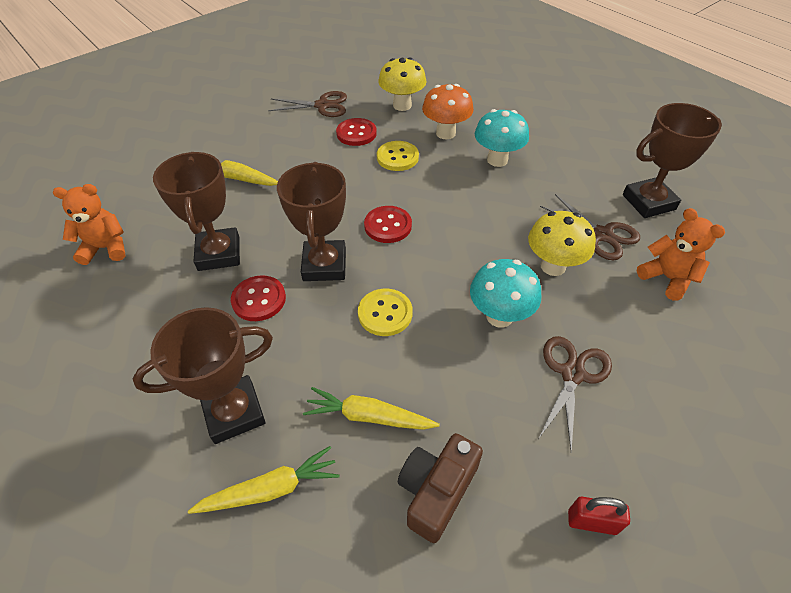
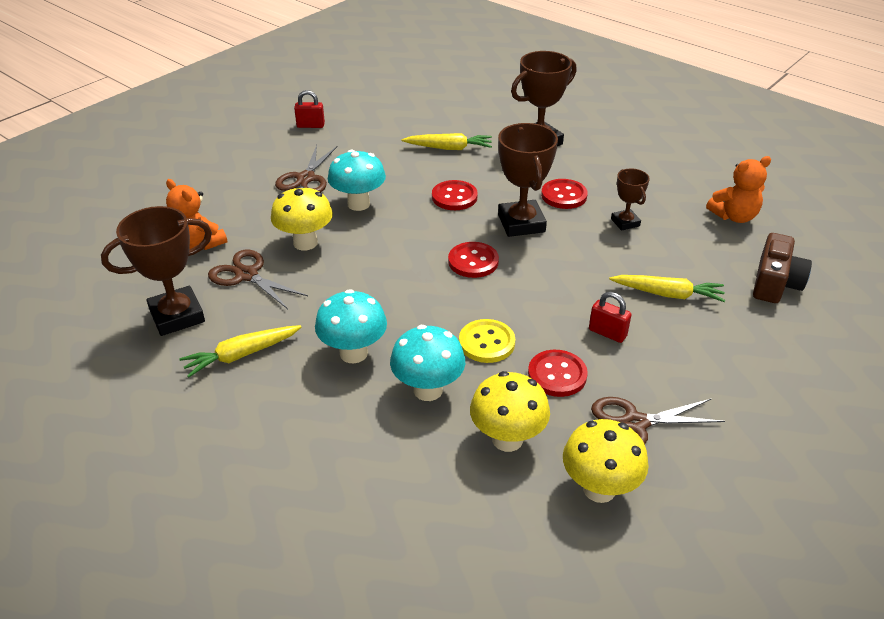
camera: 170 degrees right, 10 degrees down
brown trophy [153,152,240,271] -> brown trophy [611,169,650,231], size x0.55
yellow carrot [188,446,339,514] -> yellow carrot moved to [179,325,302,378]
yellow button [358,289,413,336] -> red button [432,180,478,210]
brown camera [398,433,483,543] -> brown camera moved to [753,233,812,303]
orange mushroom [422,84,474,139] -> turquoise mushroom [390,325,465,401]
none -> yellow mushroom [563,419,648,503]
none -> red padlock [589,292,632,343]

